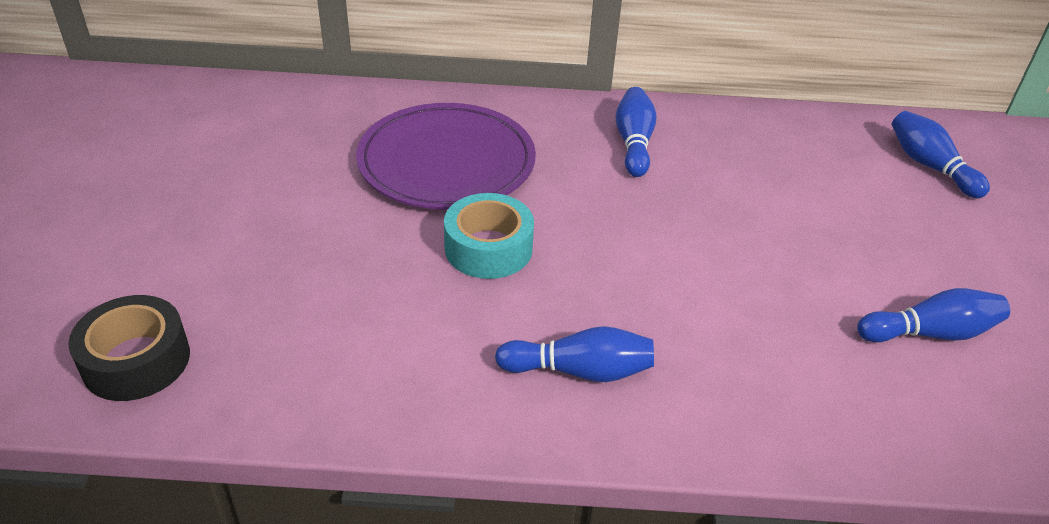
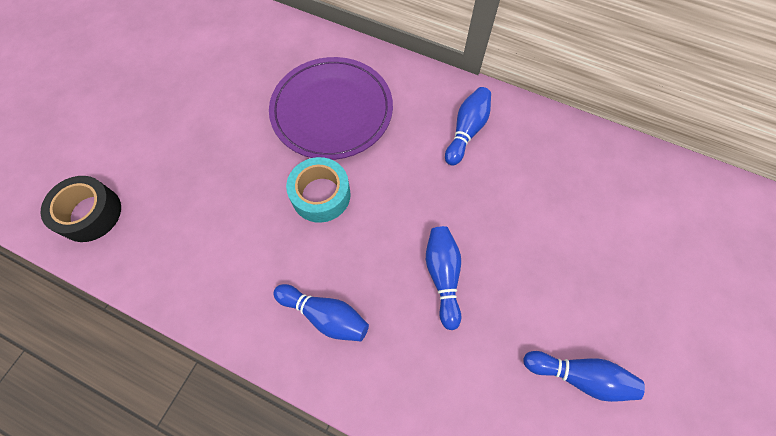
camera: 25 degrees right, 25 degrees up
blue bowling pin [892,111,990,199] -> blue bowling pin moved to [426,226,461,330]

